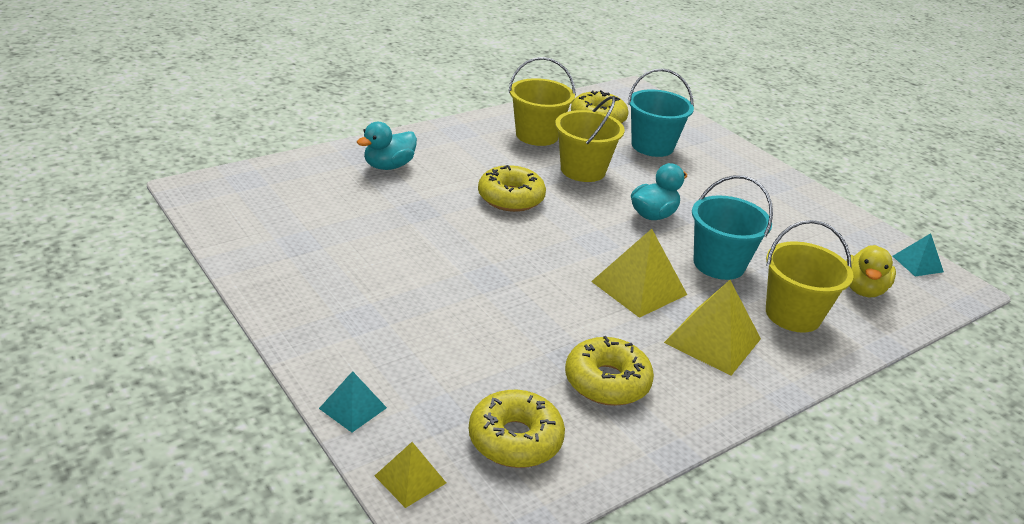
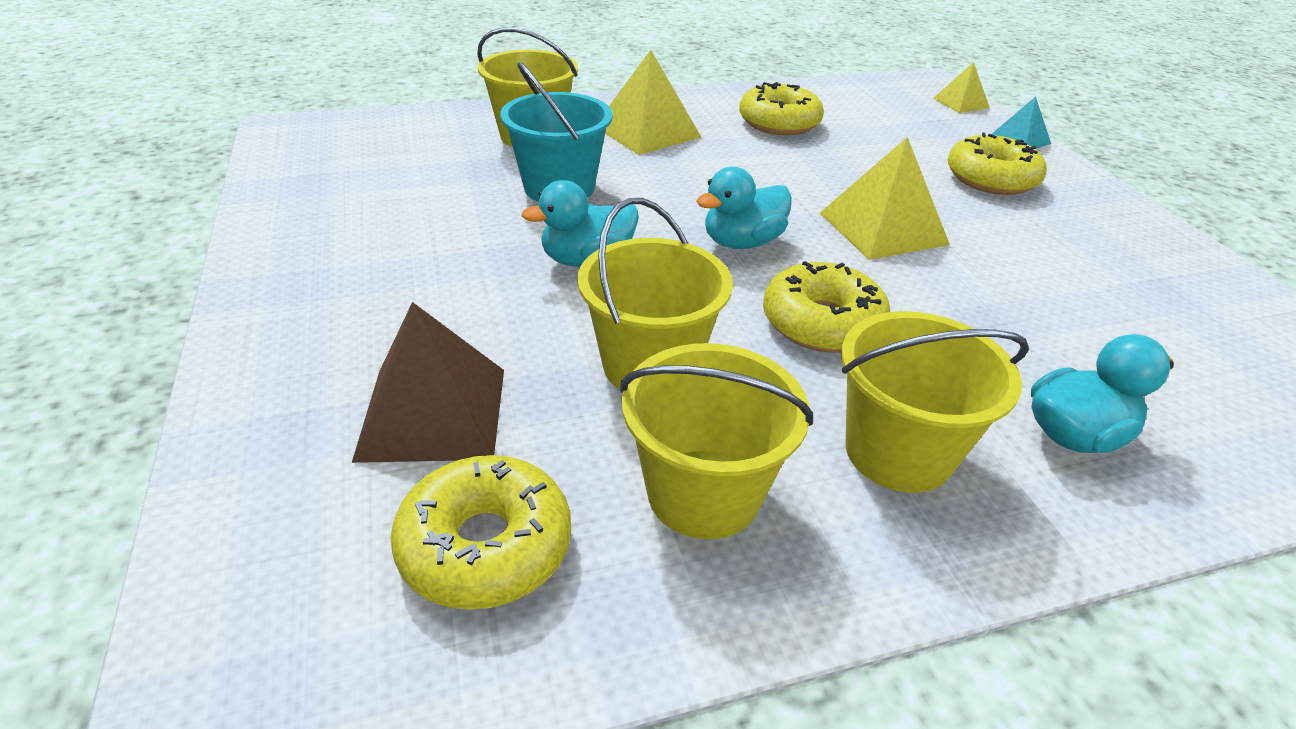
camera: 160 degrees left, 5 degrees up
yellow donut [469,390,565,468] -> yellow donut moved to [947,133,1047,195]
yellow pyramid [591,229,687,318] -> yellow pyramid moved to [820,137,950,260]
turquoise bucket [628,68,694,157] -> brown pyramid [352,302,504,463]
yellow duck [846,245,896,298] -> none
turquoise pyramid [893,233,944,276] -> none
none -> turquoise duck [697,167,792,249]
none -> yellow bucket [841,311,1029,493]

